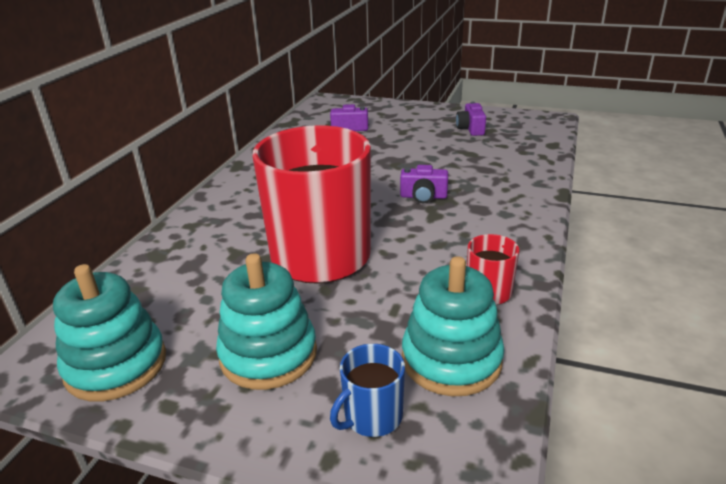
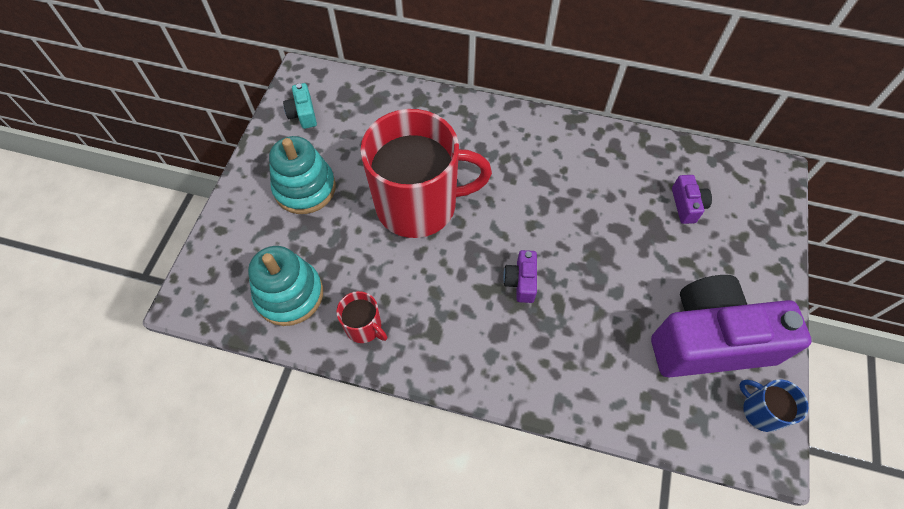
camera: 85 degrees right, 30 degrees up
turquoise stacking toy [53,264,166,402] -> turquoise camera [283,83,317,129]
blue mug [330,344,405,437] -> blue mug moved to [739,379,808,432]
purple camera [456,102,486,136] -> purple camera [651,275,812,377], size x2.49

